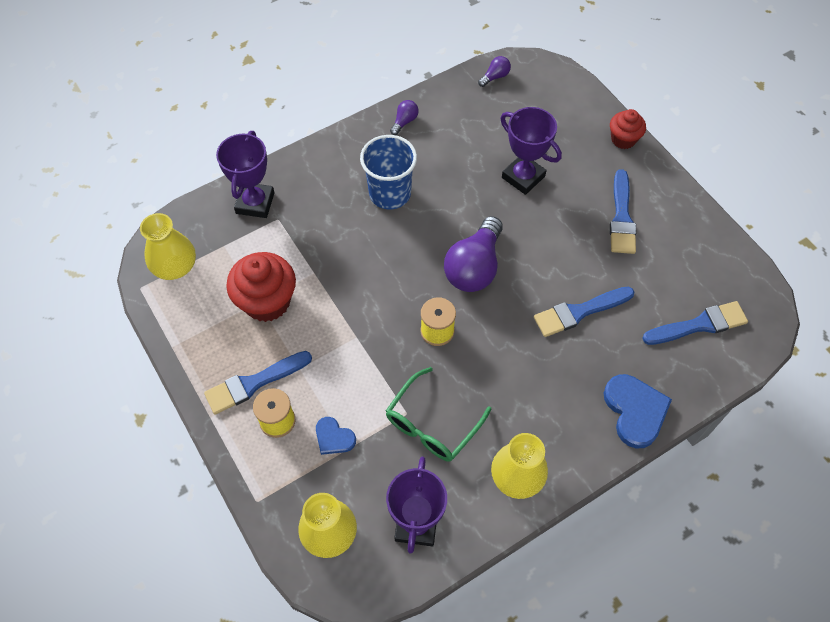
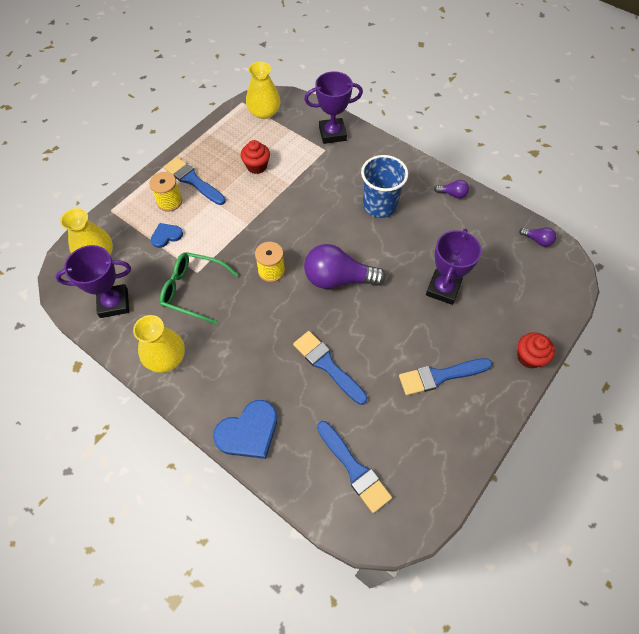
camera: 70 degrees right, 0 degrees up
red cupcake [226,252,296,322] -> red cupcake [241,140,270,174], size x0.59
blue heart [316,417,356,455] -> blue heart turned 45 degrees clockwise [151,223,183,248]

